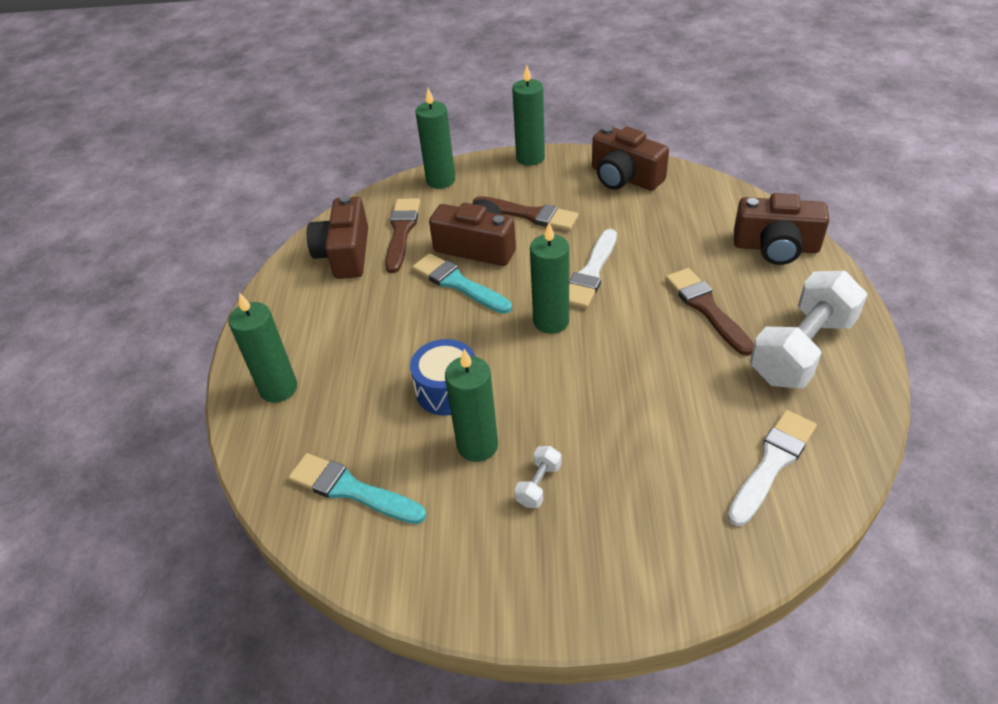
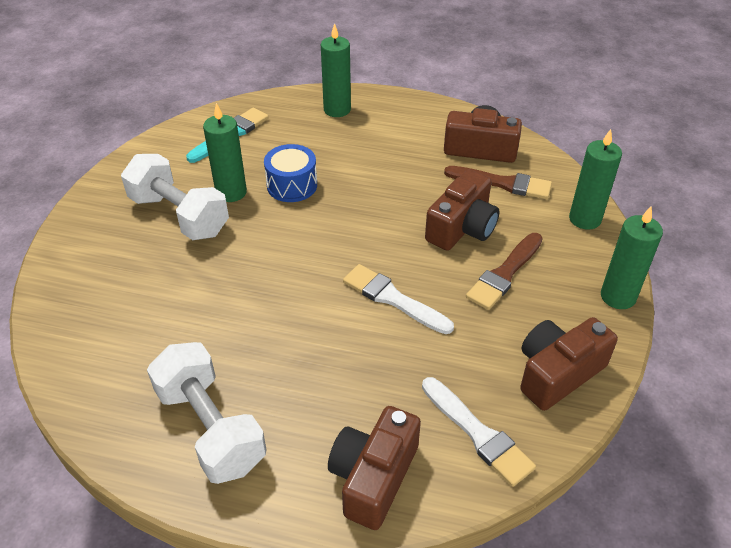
camera: 100 degrees right, 0 degrees up
turquoise brush [412,253,512,314] -> none
white dumbbell [514,446,561,508] -> white dumbbell [121,154,229,240], size x2.41
green candle [530,223,569,334] -> none
brown brush [666,268,754,356] -> none
white brush [728,410,817,526] -> white brush moved to [422,377,536,487]

